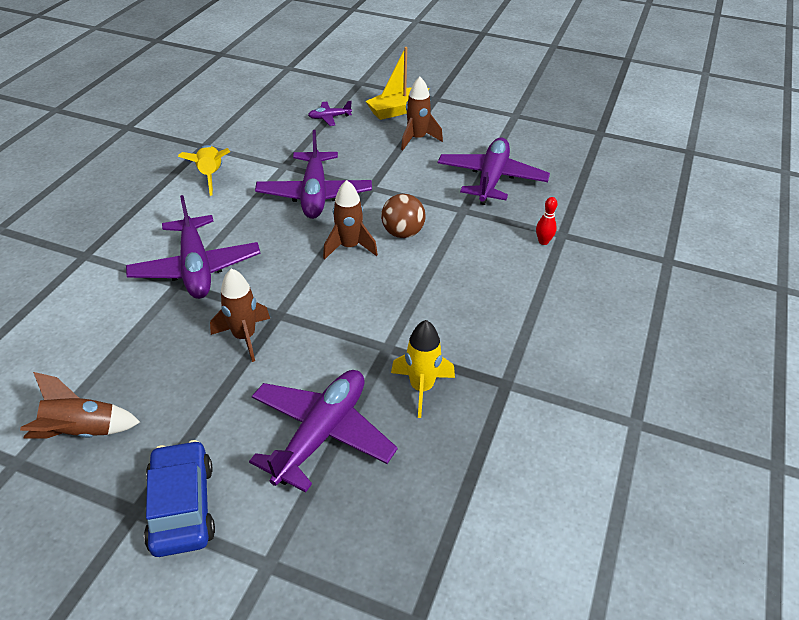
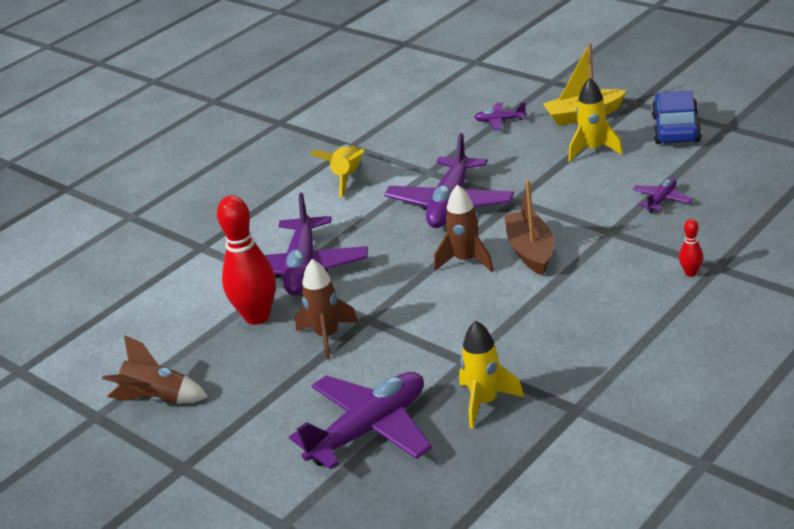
camera: 25 degrees right, 10 degrees down
blue car [144,440,215,557] -> blue car moved to [651,91,701,144]
brown ball [381,194,426,238] -> brown boat [504,180,554,275]
brown rocket [401,77,443,150] -> yellow rocket [568,78,623,162]
purple plane [438,138,550,205] -> purple plane [632,178,693,213], size x0.46
none -> red bowling pin [217,195,276,325]

